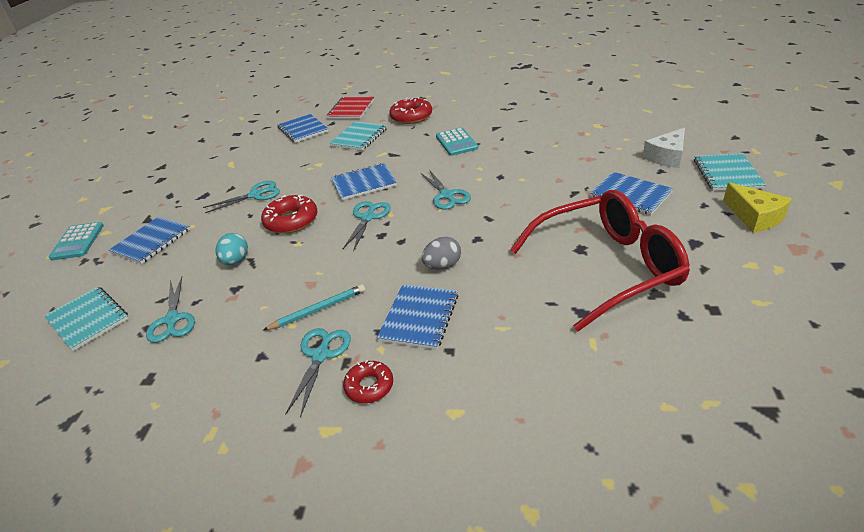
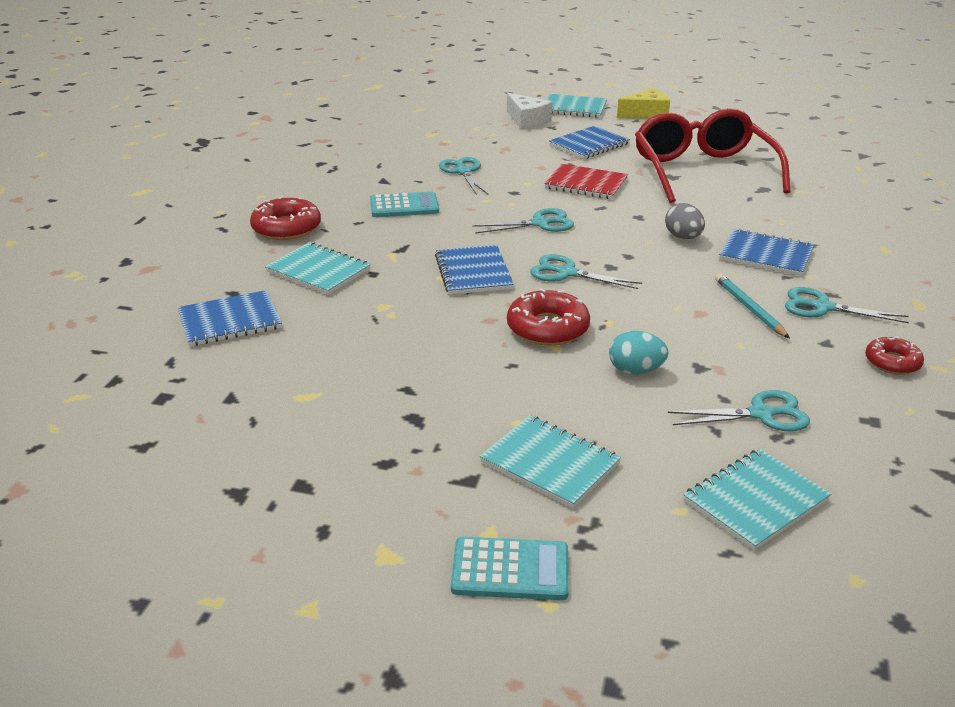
camera: 85 degrees left, 5 degrees down
blue notebook [109,217,190,264] -> turquoise notebook [480,415,621,508]
turquoise scissors [203,181,280,213] -> turquoise scissors moved to [439,157,488,195]
red notebook [327,97,374,119] -> red notebook moved to [544,164,628,199]
red donut [343,360,393,403] -> red donut moved to [865,336,924,375]

